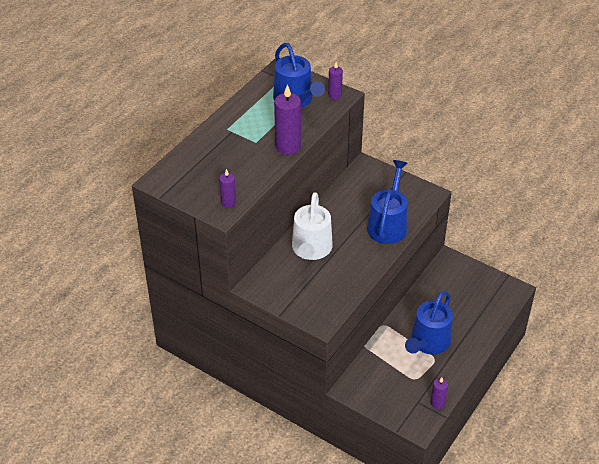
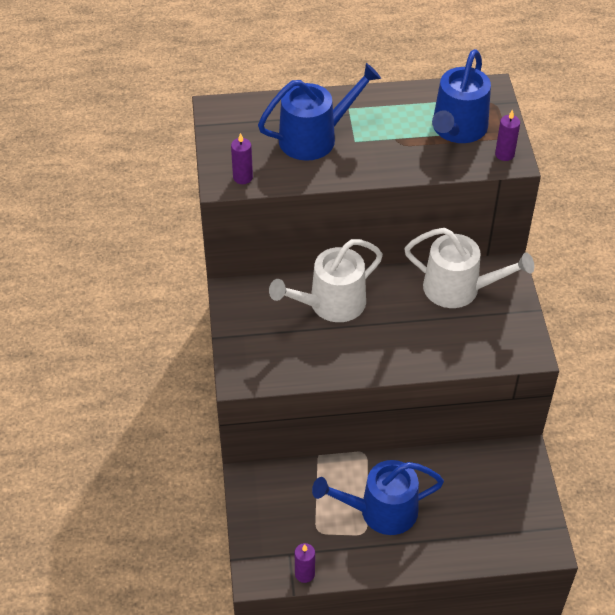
camera: 50 degrees right, 5 degrees up
purple candle [274,84,301,155] -> none
blue watering can [367,160,408,244] -> blue watering can moved to [258,63,381,161]
none -> white watering can [404,228,534,308]

